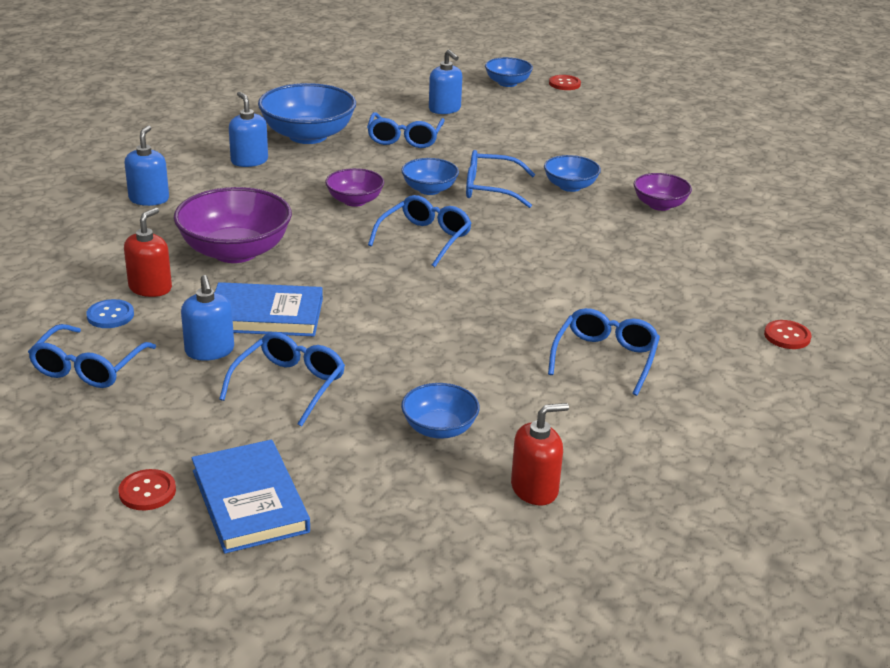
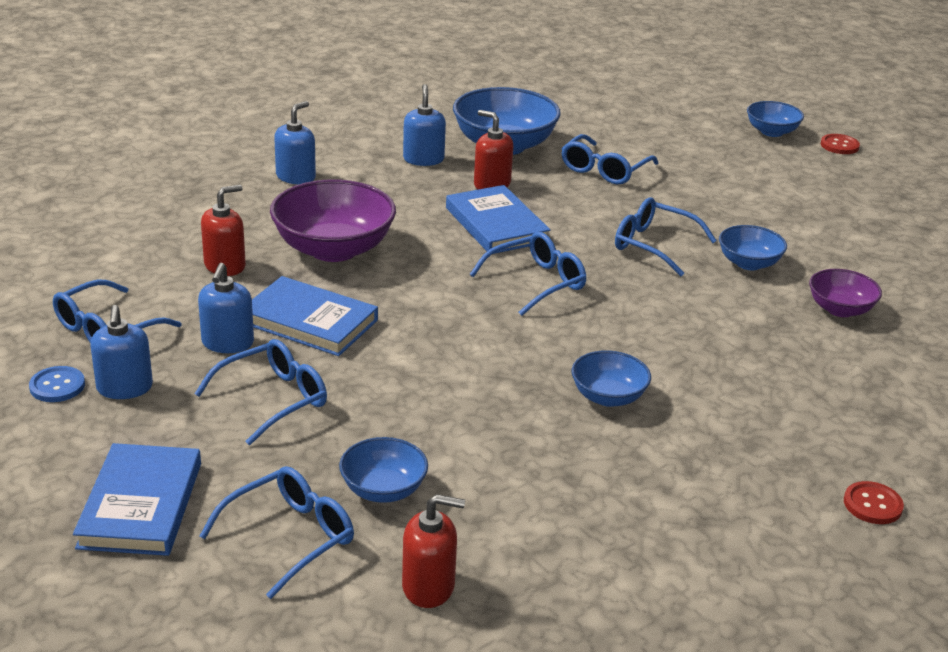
camera: 25 degrees right, 0 degrees up
blue button [86,299,134,328] -> blue button moved to [29,366,85,402]
red button [119,469,176,510] -> none
purple bowl [325,168,384,207] -> blue book [446,185,550,254]
blue bowl [401,158,459,195] -> blue bowl moved to [572,350,651,407]
blue soap dispenser [429,49,462,114] -> blue soap dispenser moved to [90,305,153,399]
blue glasses [548,308,660,396] -> blue glasses moved to [199,466,354,599]
none -> red soap dispenser [474,110,513,190]

